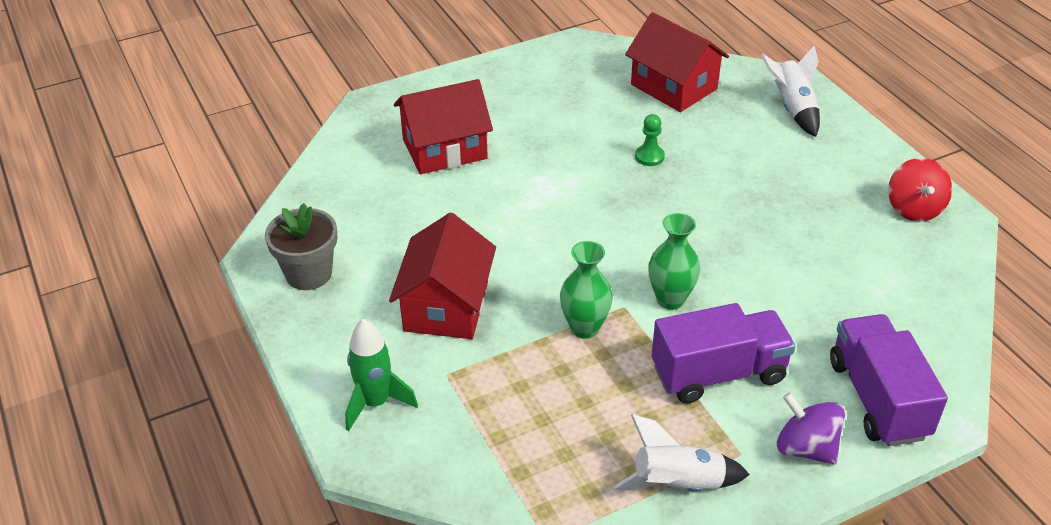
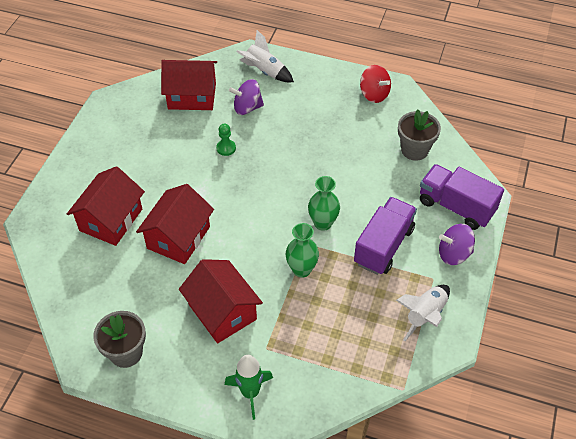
camera: 45 degrees left, 10 degrees up
none -> red house [136,184,214,264]
none -> purple spinning top [229,79,264,115]
none -> grey flower pot [398,110,441,161]

